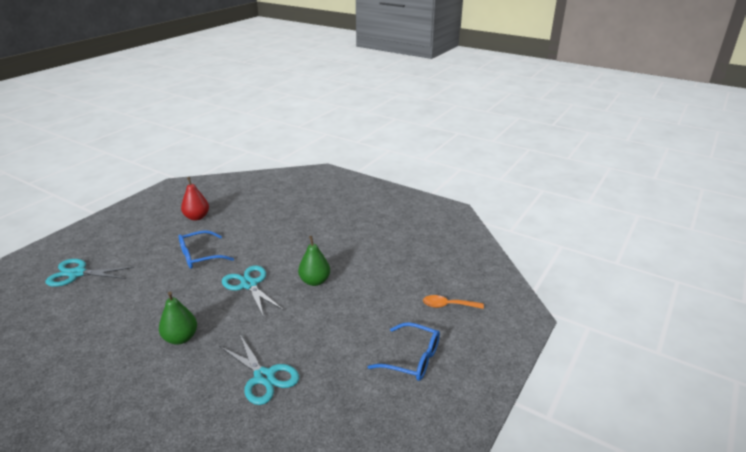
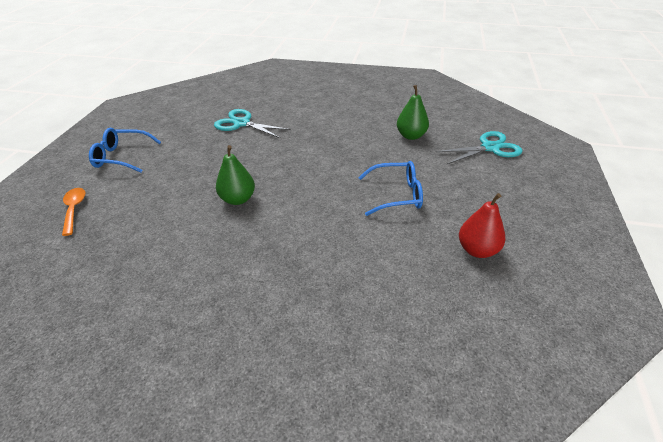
camera: 160 degrees right, 10 degrees up
green pear [159,292,197,345] -> green pear moved to [397,85,429,140]
blue glasses [179,230,234,269] -> blue glasses turned 45 degrees clockwise [358,161,423,216]
turquoise scissors [222,265,284,316] -> none
orange spoon [423,295,484,309] -> orange spoon turned 90 degrees counterclockwise [62,188,85,236]

